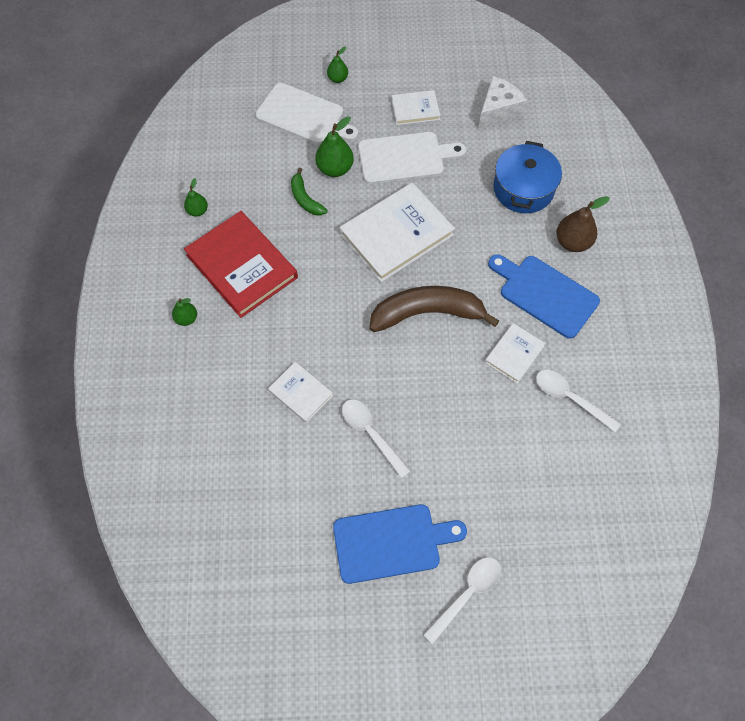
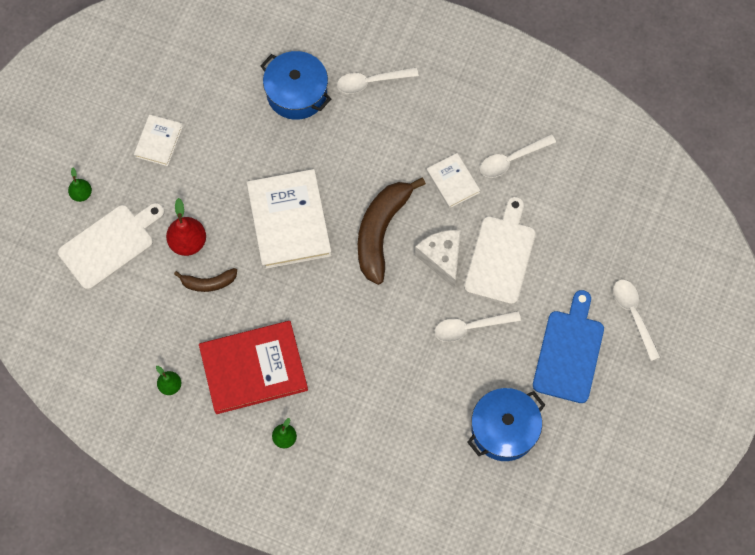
camera: 65 degrees left, 5 degrees up
white book [268,362,333,423] -> none
green banana [291,168,328,215] -> brown banana [174,268,237,292]
green pear [315,116,354,177] -> red pear [166,198,206,256]
white cutting board [358,132,466,184] -> white cutting board moved to [464,197,536,305]
white cheese [478,76,527,129] -> white cheese moved to [415,230,460,288]
blue cutting board [488,254,600,339] -> none
brown pear [556,196,610,252] -> white spoon [337,67,419,94]
none -> blue pot [467,388,545,461]

